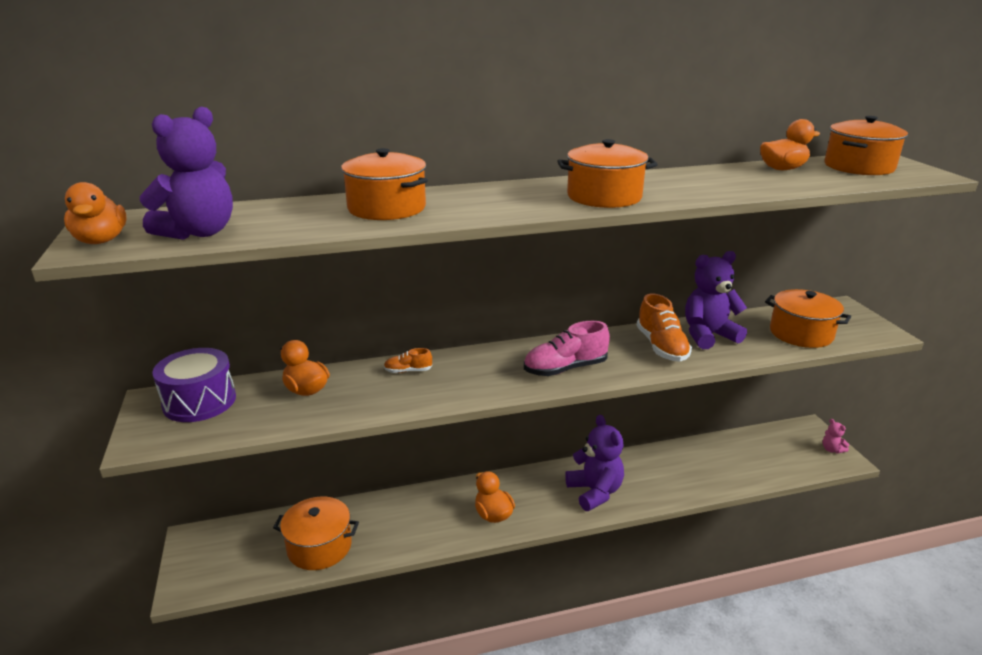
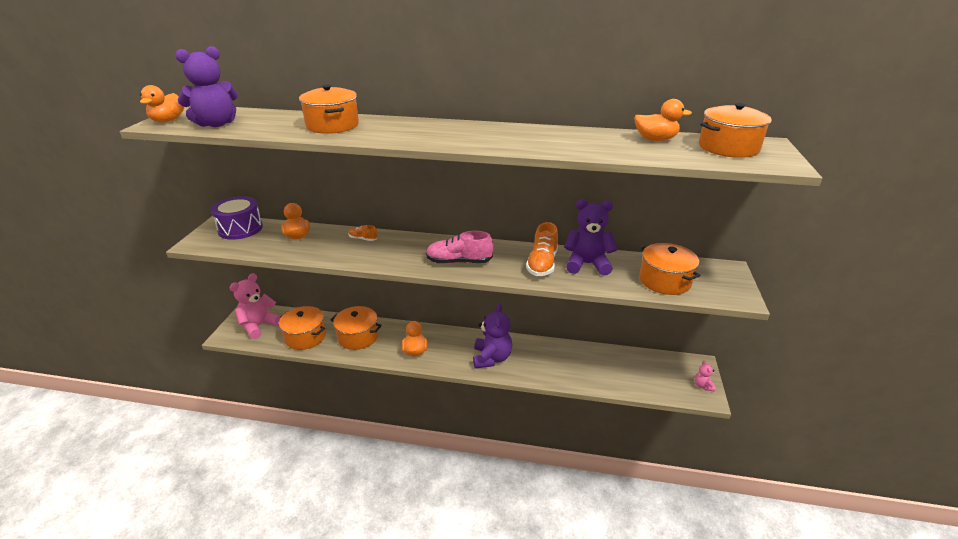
camera: 25 degrees right, 5 degrees up
orange pot [557,139,658,208] -> orange pot moved to [331,306,382,350]
none -> pink teddy bear [230,273,281,339]

